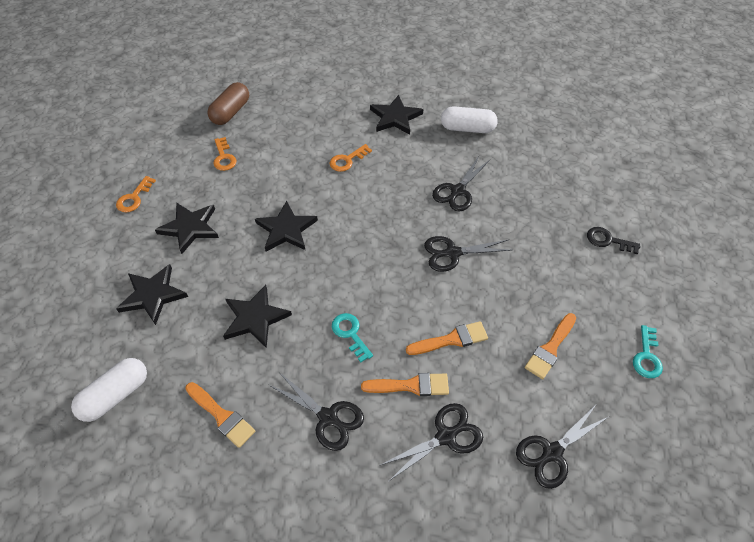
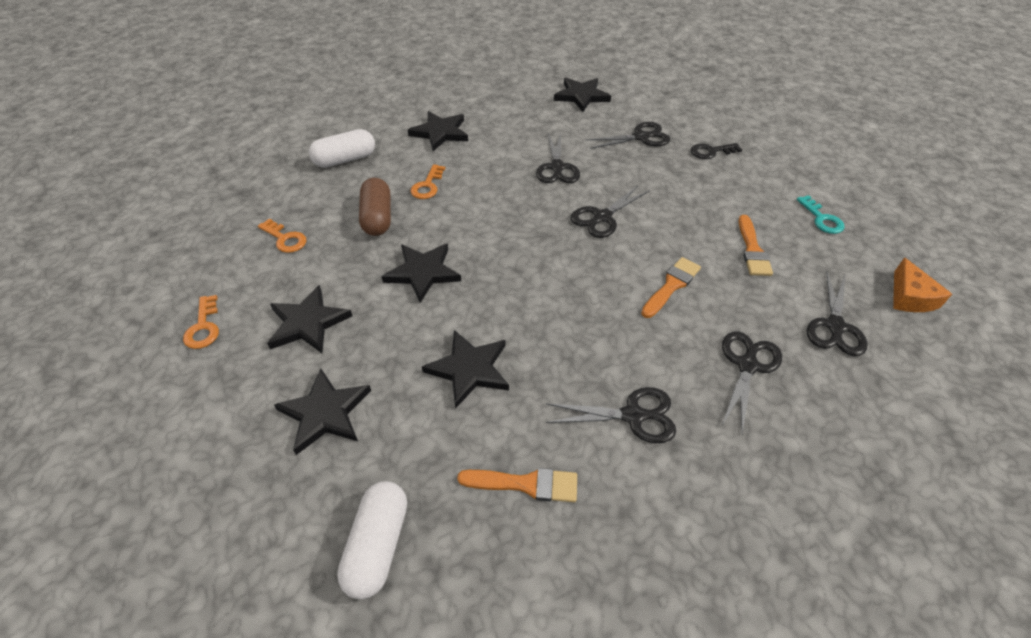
camera: 35 degrees left, 5 degrees down
brown capsule [207,82,249,125] -> brown capsule moved to [359,178,391,236]
turquoise key [332,313,373,362] -> none
orange brush [361,373,449,396] -> none
white capsule [441,106,498,133] -> white capsule moved to [309,129,375,168]
none -> black star [554,78,611,112]
none -> black scissors [586,122,670,149]
none -> orange cheese [893,257,952,312]

